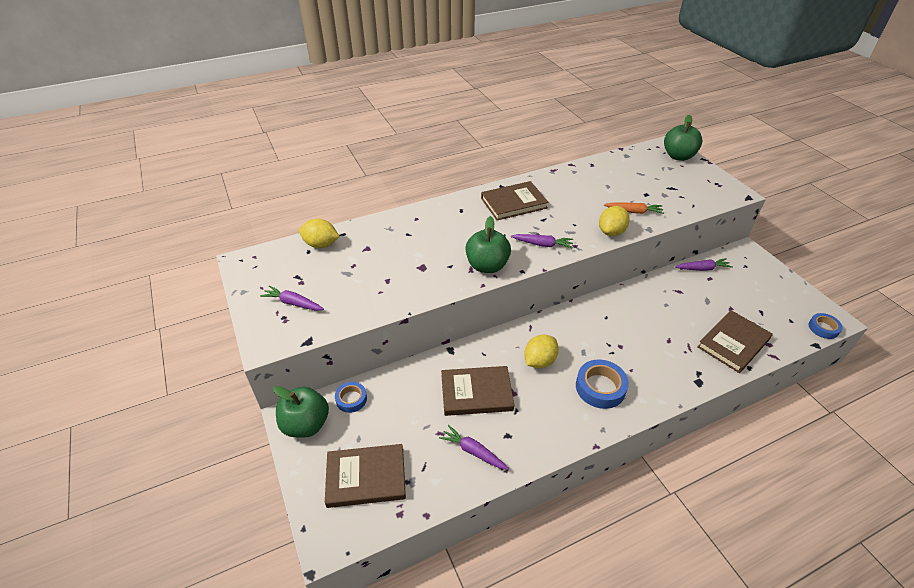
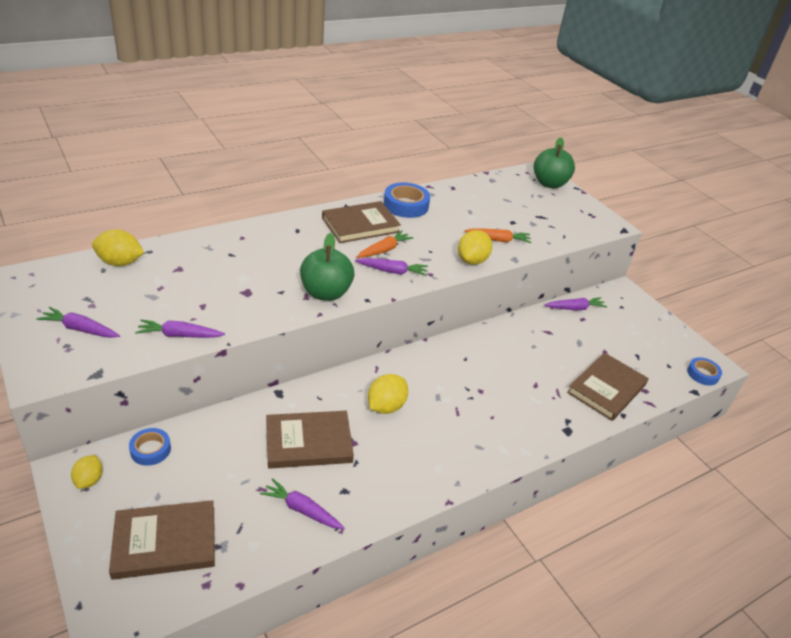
camera: 10 degrees left, 5 degrees down
green apple [273,386,329,438] -> yellow lemon [71,455,103,489]
blue tape [576,359,629,409] -> blue tape moved to [384,182,430,218]
none -> purple carrot [135,319,225,338]
none -> orange carrot [356,230,414,258]

